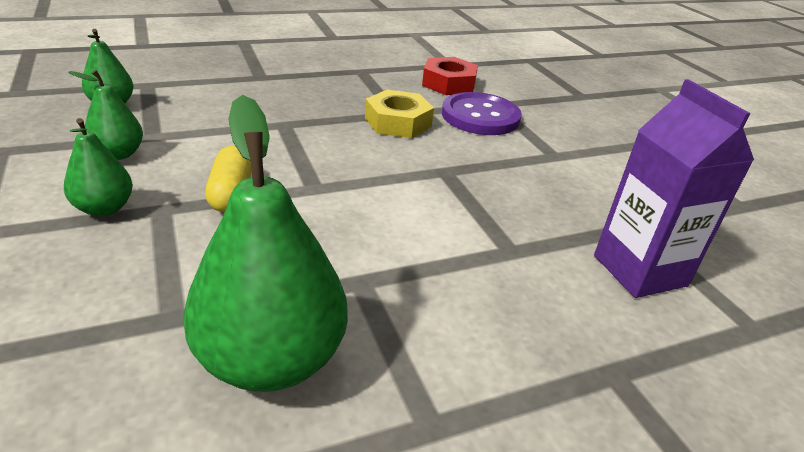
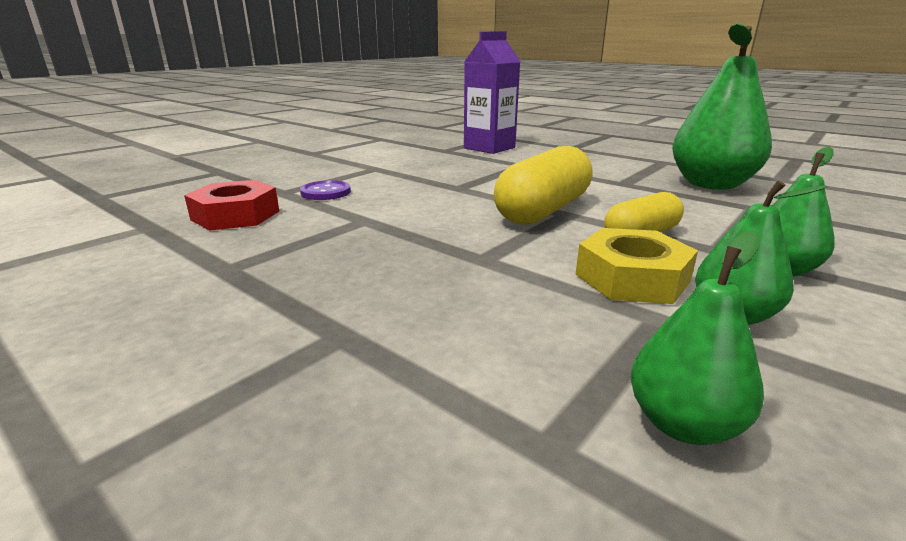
camera: 115 degrees left, 10 degrees down
yellow nut [365,90,434,138] -> yellow nut moved to [575,228,698,304]
purple button [442,92,522,135] -> purple button [300,180,351,200], size x0.56
none -> yellow capsule [494,146,593,225]

